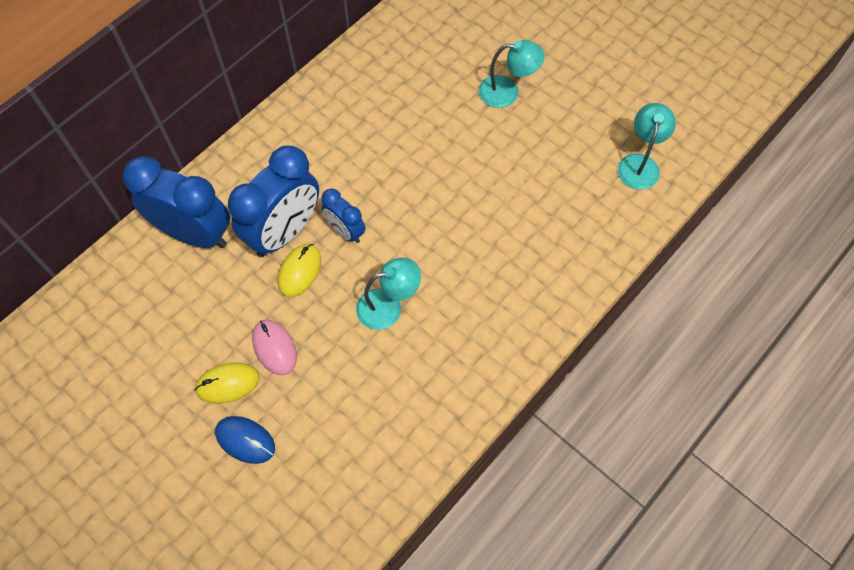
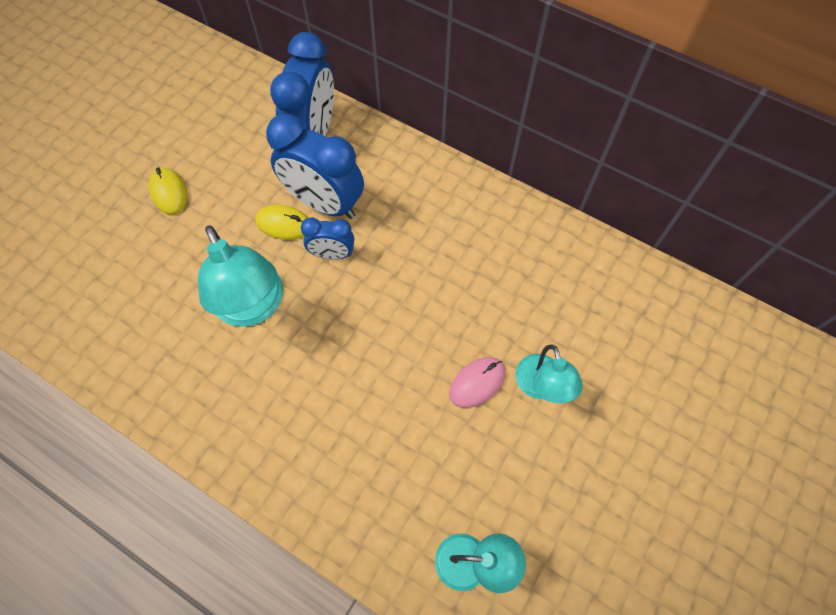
camera: 80 degrees right, 0 degrees up
blue mouse [215,416,275,464] -> none
pink mouse [252,320,297,375] -> pink mouse moved to [449,357,505,408]
blue clock [321,189,366,243] -> blue clock turned 120 degrees counterclockwise [301,217,354,260]
turquoise lamp [356,257,421,330] -> turquoise lamp [198,225,283,327], size x1.63

